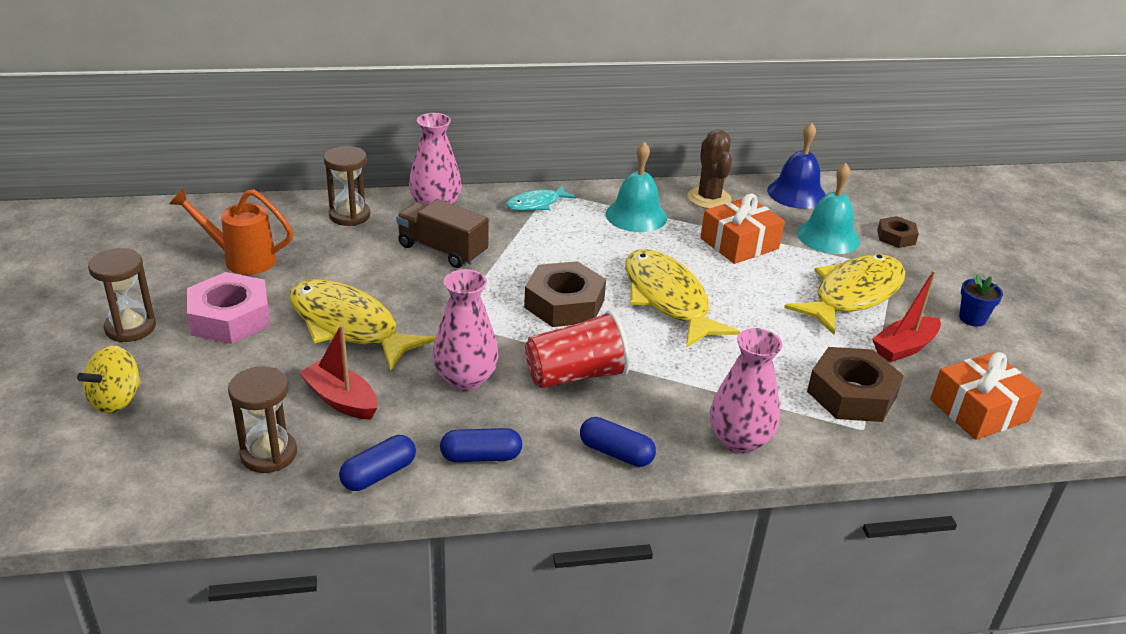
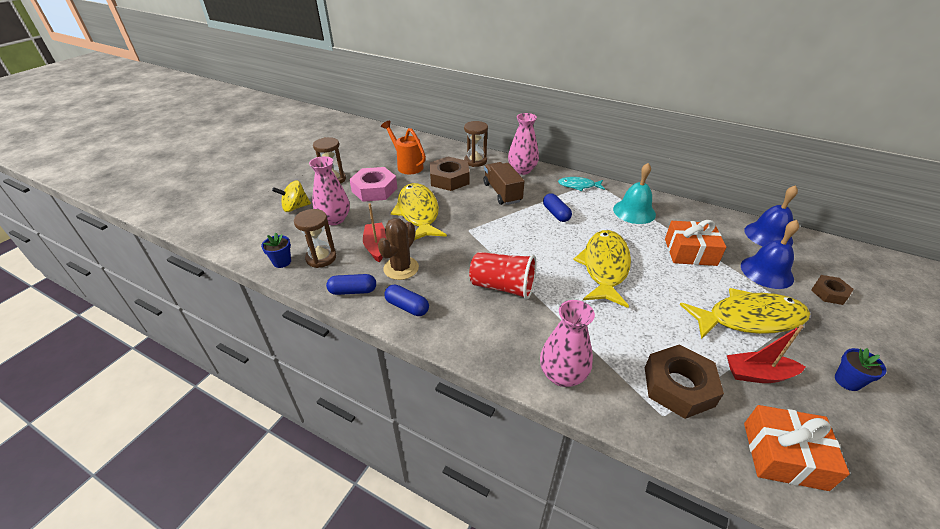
camera: 40 degrees right, 5 degrees up
pink vase [433,269,499,391] -> pink vase moved to [309,156,350,225]
brown nut [524,261,606,327] -> brown nut moved to [430,156,470,191]
blue capsule [580,417,656,467] -> blue capsule moved to [543,193,572,222]
brown cactus [688,130,732,209] -> brown cactus moved to [378,218,419,280]
turquoise bell [797,163,860,254] -> blue bell [741,220,799,289]
none -> blue flower pot [261,233,291,268]

